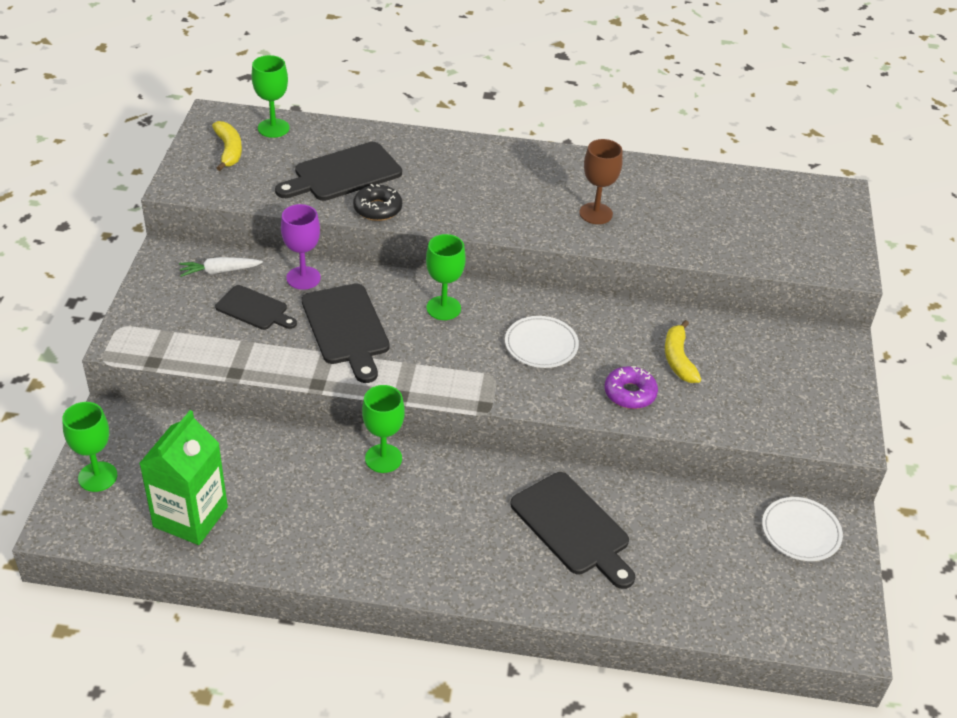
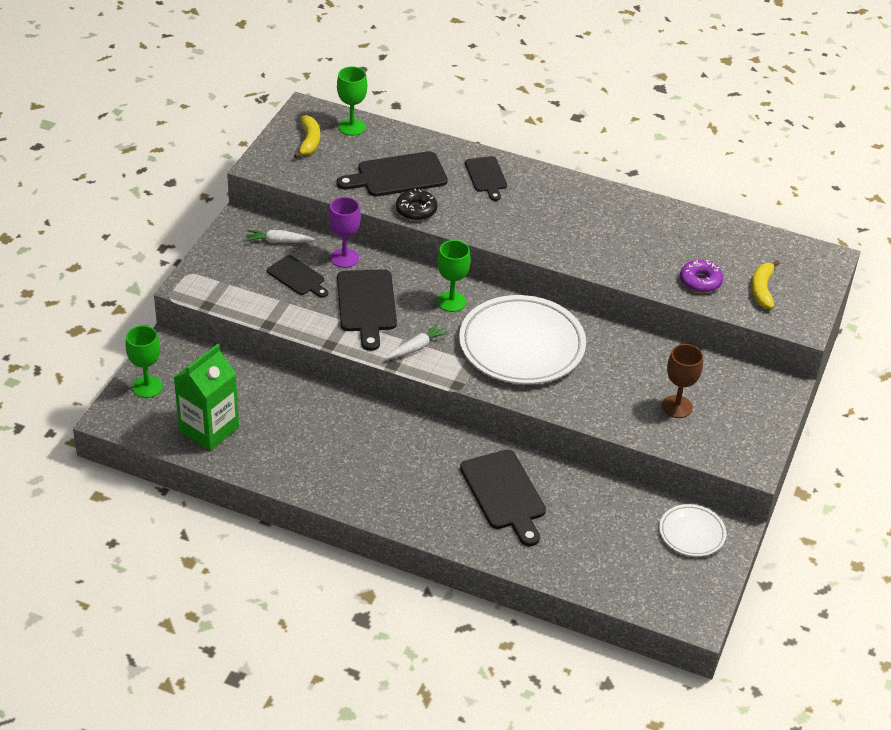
camera: 15 degrees right, 0 degrees up
green goblet [362,385,405,473] -> none
white plate [505,316,579,368] -> white plate [459,295,586,384], size x2.03
brown goblet [579,139,623,224] -> brown goblet moved to [662,344,703,418]
purple donut [604,366,658,409] -> purple donut moved to [680,260,723,293]
yellow banana [665,320,701,383] -> yellow banana moved to [751,260,780,309]
none -> white carrot [386,323,449,359]
none -> black cutting board [465,156,507,201]

